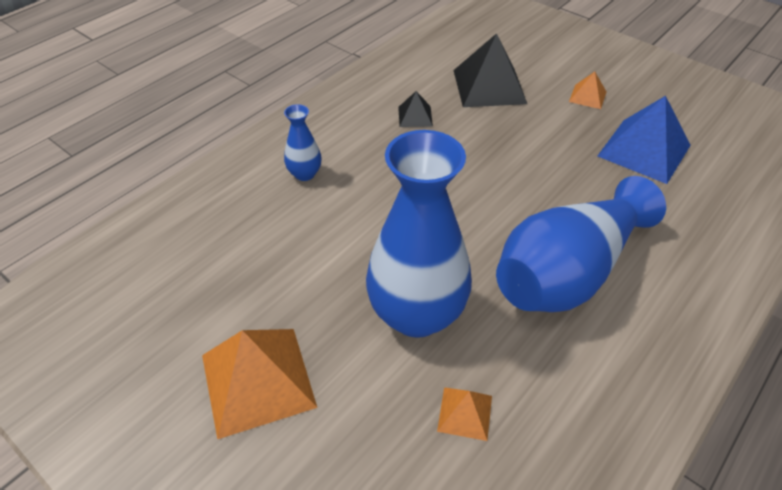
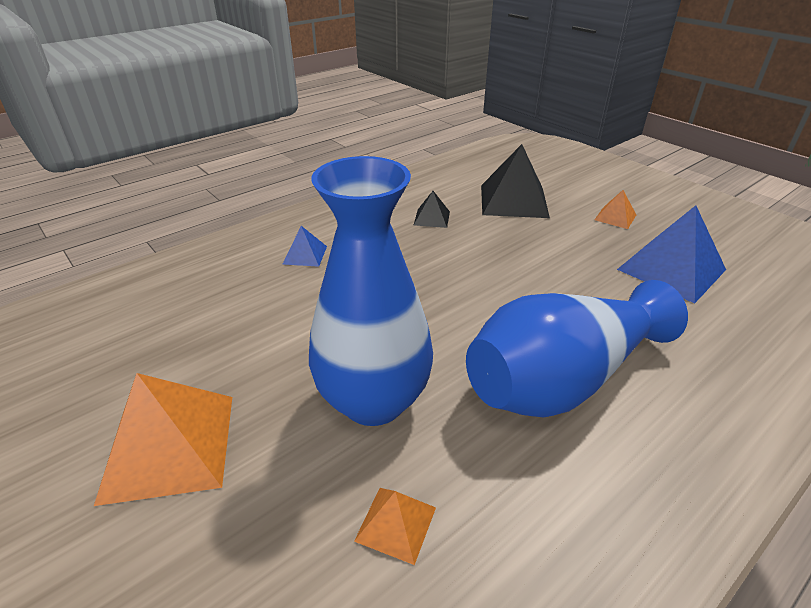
camera: 10 degrees right, 10 degrees down
blue vase [284,104,322,181] -> blue pyramid [282,226,327,267]

